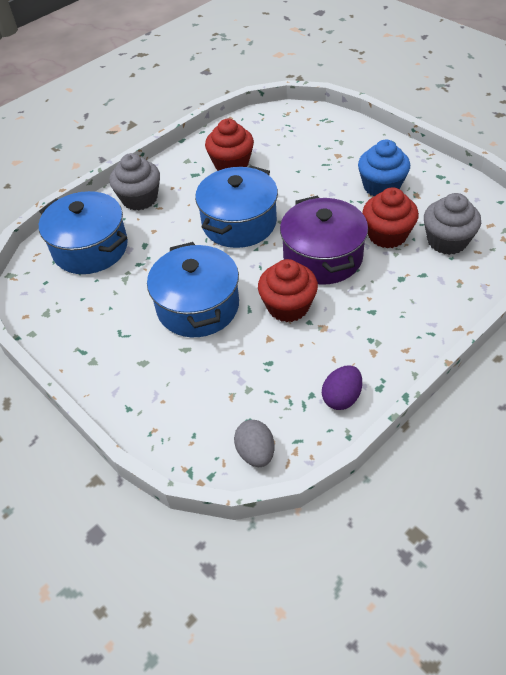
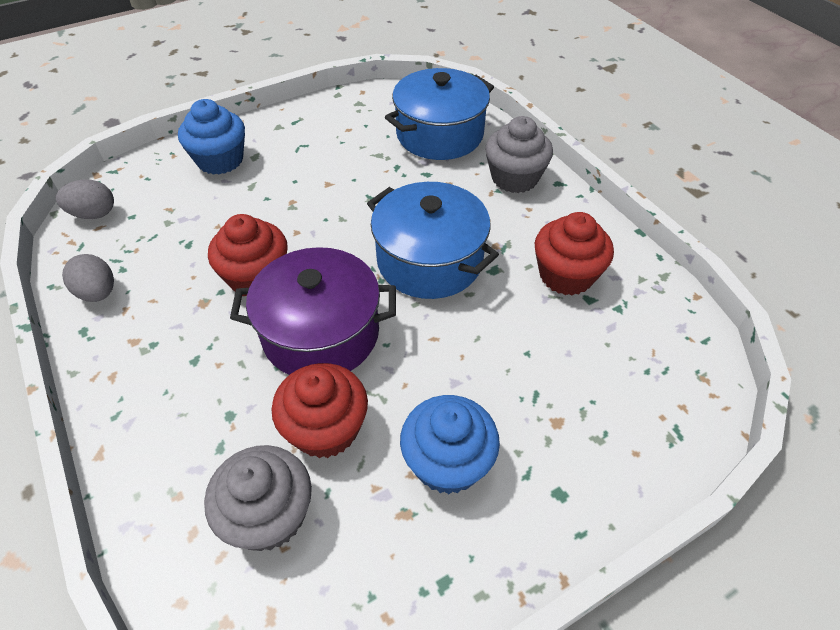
camera: 100 degrees right, 0 degrees up
blue pot [147,242,239,337] -> none
purple egg [322,365,362,410] -> grey egg [62,254,114,302]
none -> blue cupcake [178,99,245,175]

